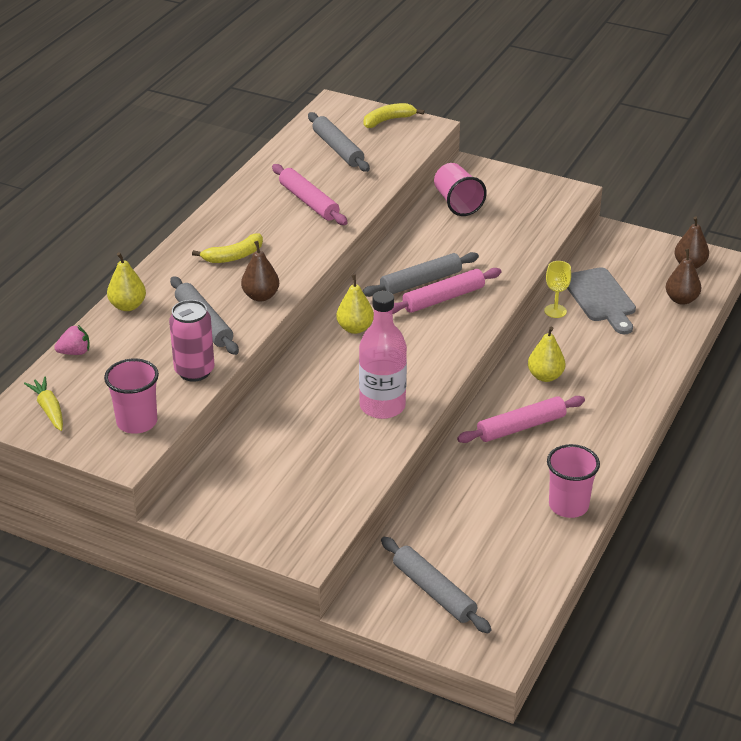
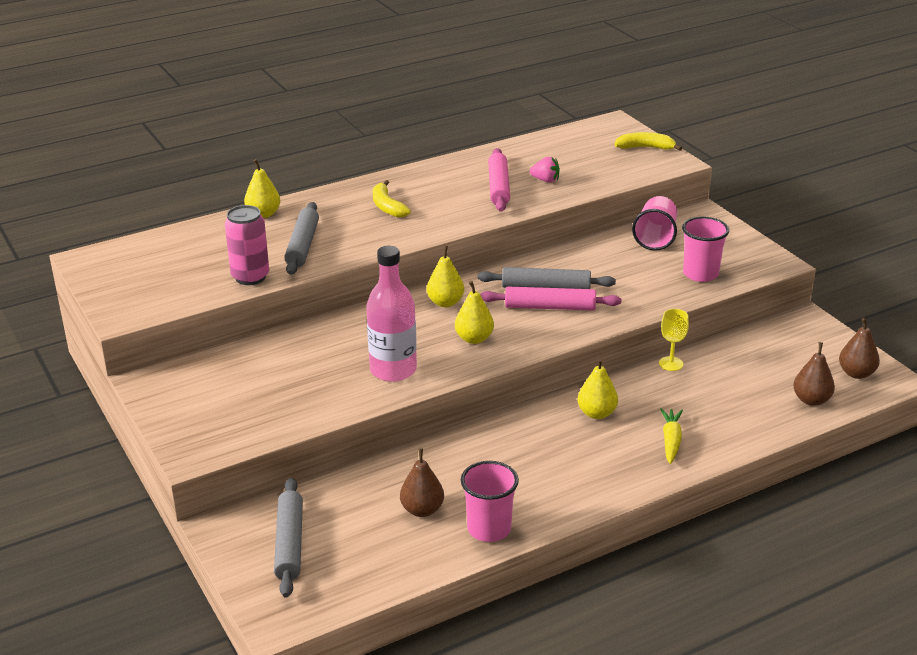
camera: 35 degrees right, 5 degrees down
yellow carrot [24,376,63,431] -> yellow carrot moved to [660,408,683,464]
pink strawberry [54,325,90,355] -> pink strawberry moved to [530,157,560,182]
pink cup [104,359,159,434] -> pink cup moved to [682,216,729,282]
yellow banana [192,233,263,263] -> yellow banana turned 60 degrees clockwise [373,180,411,218]
brown pear [241,241,279,302] -> brown pear moved to [400,449,444,517]
grey rolling pin [308,112,370,172] -> none
pink rolling pin [457,396,585,443] -> none
grey cutting board [567,267,636,334] -> none
none -> yellow pear [455,281,494,344]

